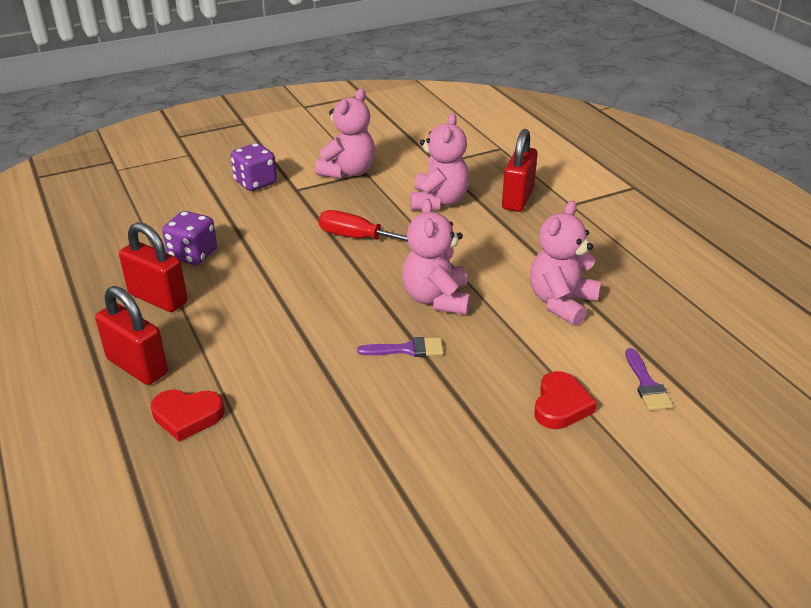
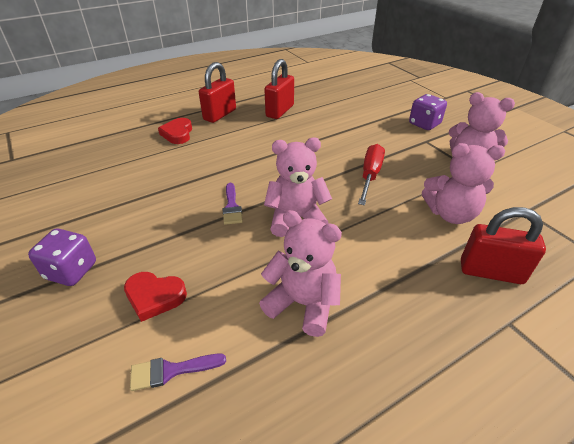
camera: 85 degrees right, 5 degrees up
purple dice [162,211,217,265] -> purple dice moved to [28,229,96,286]

